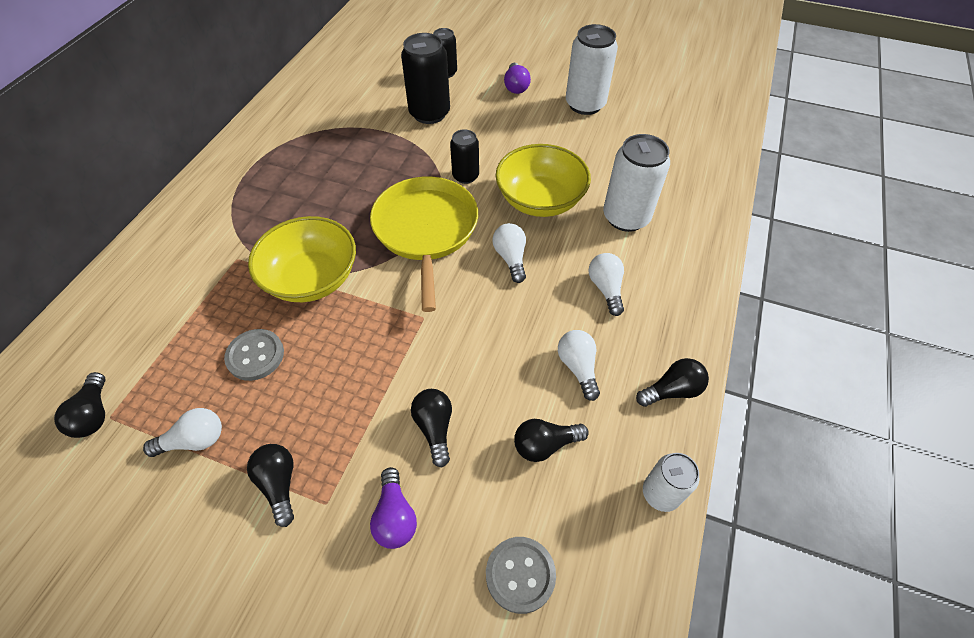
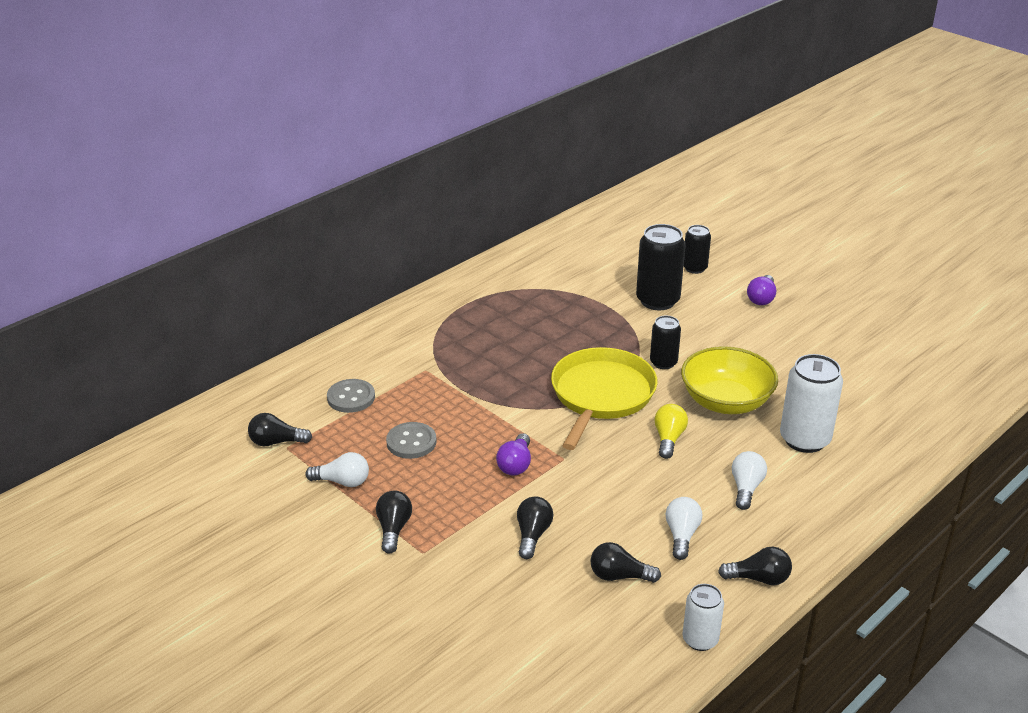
camera: 25 degrees right, 20 degrees down
black light bulb [54,372,106,438] -> black light bulb turned 75 degrees clockwise [248,413,312,446]
yellow bowl [248,216,356,302] -> none
purple light bulb [370,467,417,549] -> purple light bulb moved to [496,433,531,476]
grey button [486,537,556,614] -> grey button moved to [327,379,375,413]
white light bulb [492,223,526,283] -> yellow light bulb [654,404,688,459]
white can [566,24,618,115] -> none

